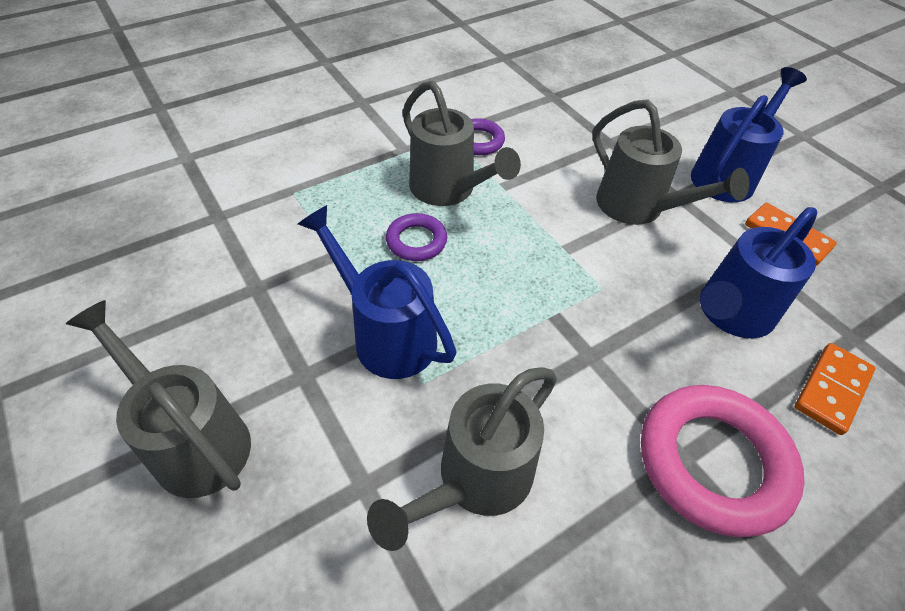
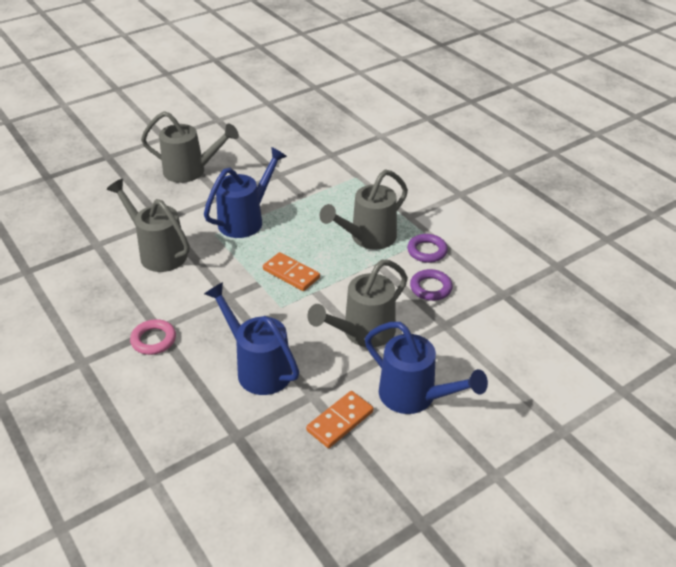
camera: 90 degrees right, 10 degrees down
grey watering can [66,300,251,498] -> grey watering can turned 60 degrees clockwise [141,111,239,183]
purple ring [386,213,447,261] -> purple ring moved to [410,269,453,301]
pink ring [641,385,805,537] -> pink ring [130,319,176,355], size x0.52
orange domino [795,343,876,435] -> orange domino moved to [263,252,320,291]

